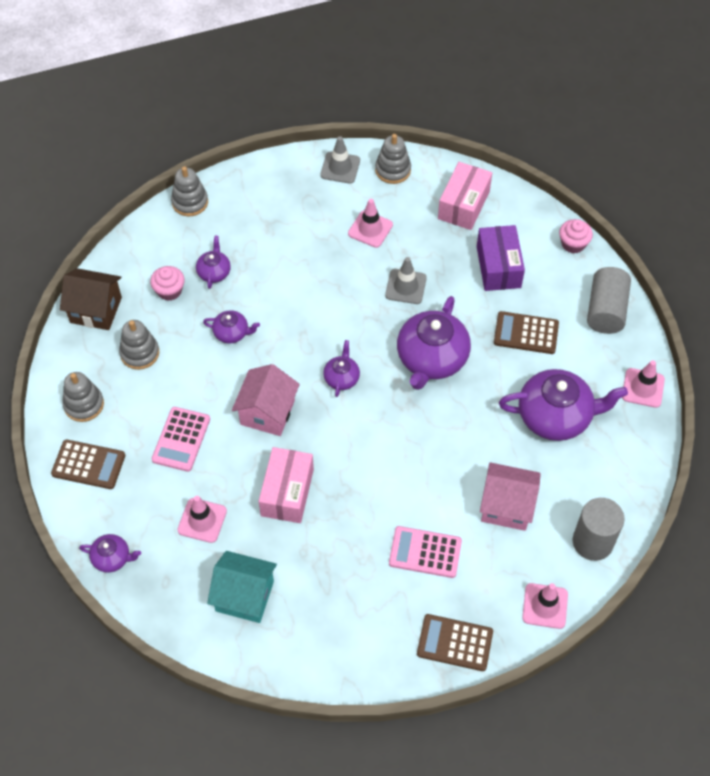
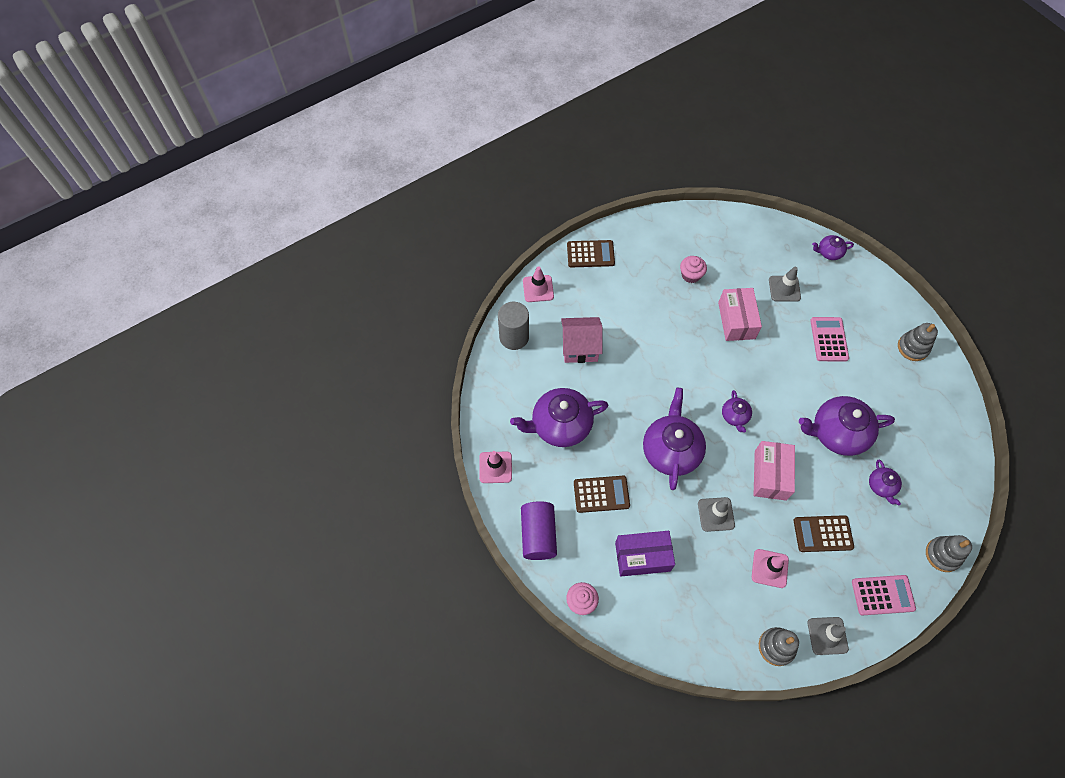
camera: 165 degrees right, 5 degrees up
brown calculator [51,439,125,489] -> brown calculator moved to [794,515,854,552]
brown house [60,268,122,330] -> none
grey stacking toy [119,320,159,370] -> none
pink cupcake [150,266,185,301] -> pink cupcake moved to [680,256,707,283]
pink traffic cone [177,496,227,543] -> grey traffic cone [769,267,801,302]
purple teapot [203,310,260,344] -> purple teapot [799,396,895,456], size x2.03
turquoise house [207,551,277,623] -> none
pink house [232,364,300,436] -> none
pink calculator [389,526,462,578] -> pink calculator moved to [852,575,916,615]
pink box [438,162,492,230] -> pink box moved to [754,441,795,501]
purple box [477,225,525,291] -> purple box turned 75 degrees counterclockwise [615,531,675,577]
grey cylinder [587,267,631,334] -> purple cylinder [521,501,557,560]

